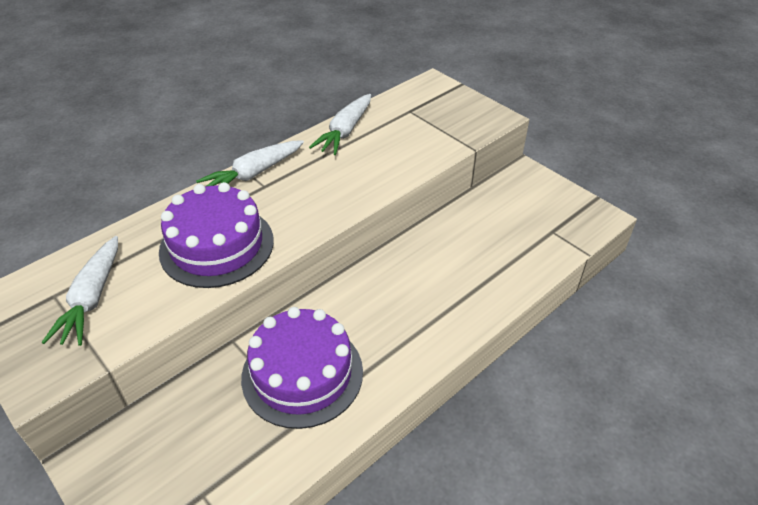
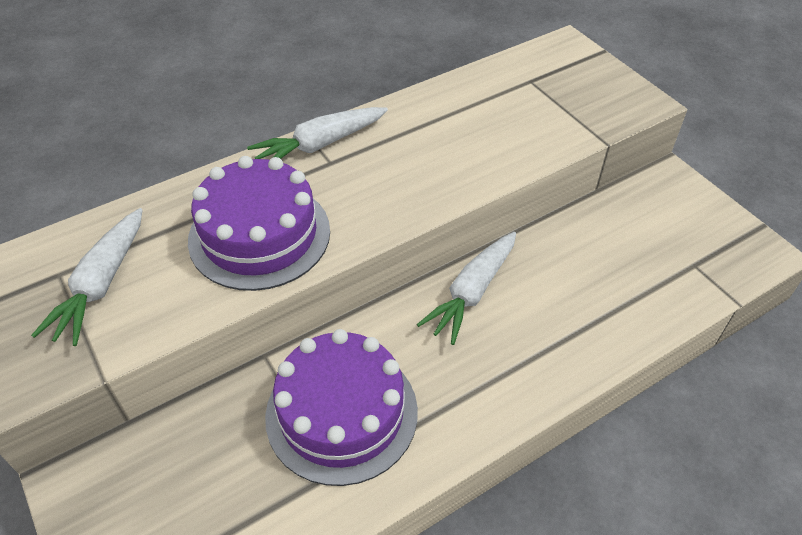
camera: 10 degrees right, 5 degrees up
white carrot [309,94,371,155] -> white carrot moved to [417,232,516,345]

